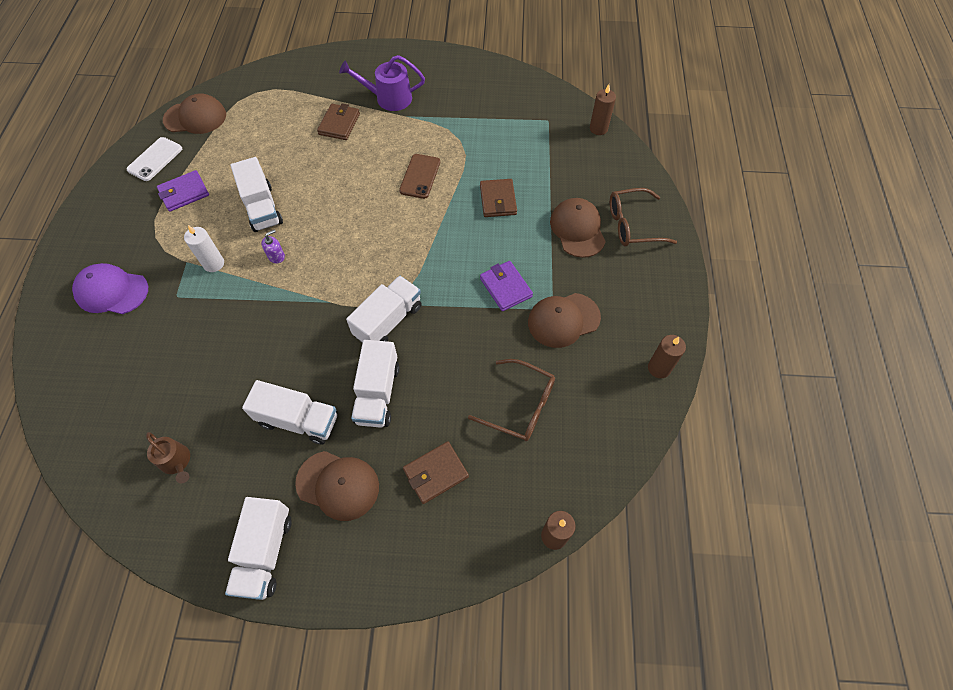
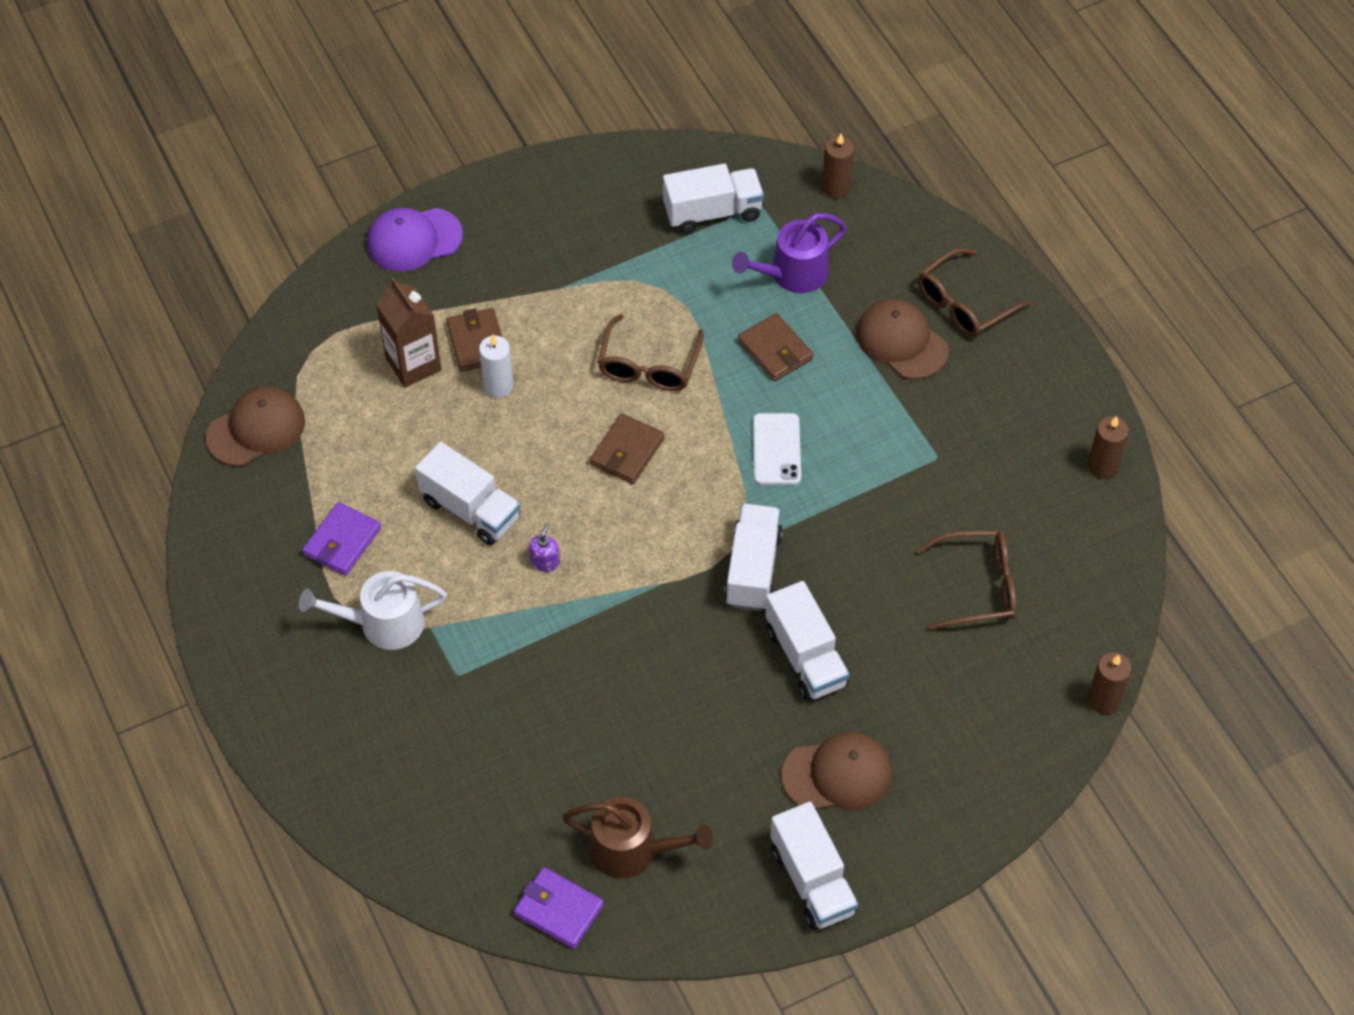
camera: 30 degrees left, 5 degrees down
purple cap [72,263,148,314] -> purple cap moved to [367,208,463,271]
white phone [127,137,182,181] -> white phone moved to [753,413,801,485]
brown watering can [146,432,190,483] -> brown watering can [562,797,713,879], size x1.54
white candle [184,225,224,272] -> white candle moved to [479,335,513,398]
white truck [242,380,337,444] -> white truck moved to [663,164,764,234]
purple watering can [339,55,425,111] -> purple watering can moved to [732,213,847,293]
brown phone [399,154,440,199] -> brown glasses [598,314,704,391]
brown wallet [403,441,469,504] -> brown wallet moved to [590,413,664,484]
purple wallet [480,261,533,311] -> purple wallet moved to [514,867,604,949]
brown cap [528,293,601,348] -> none
none -> white watering can [299,571,447,650]
none -> brown carton [376,278,441,387]

